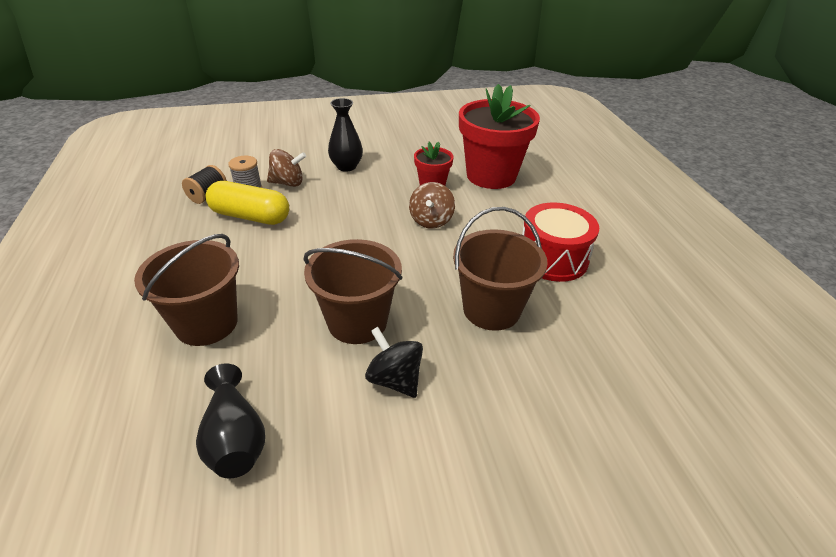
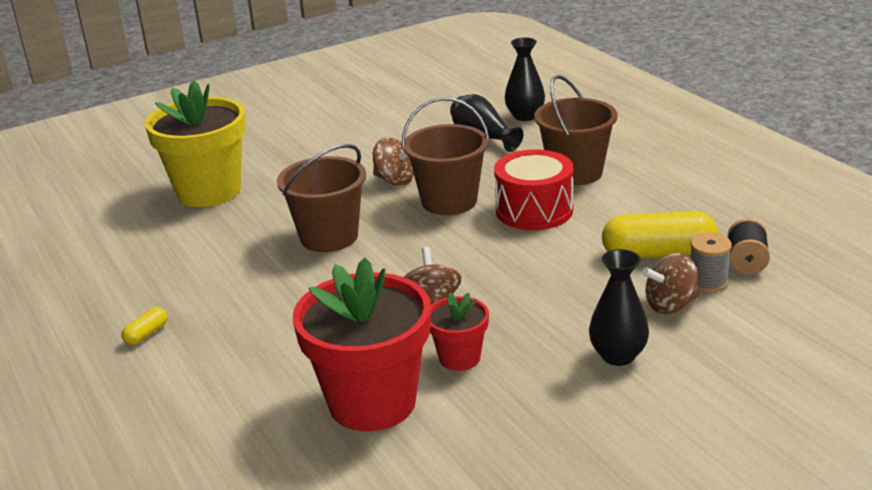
camera: 165 degrees right, 10 degrees down
black spinning top [365,327,423,398] -> brown spinning top [373,138,414,186]
red drum [522,203,599,282] -> red drum moved to [494,149,573,230]
none -> yellow capsule [121,307,168,345]
none -> yellow flower pot [145,80,246,207]
none -> black vase [505,38,545,121]

